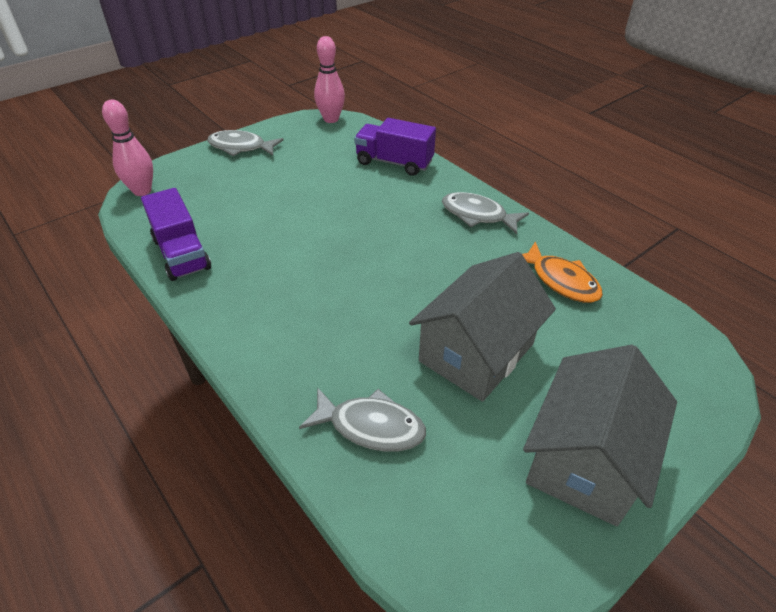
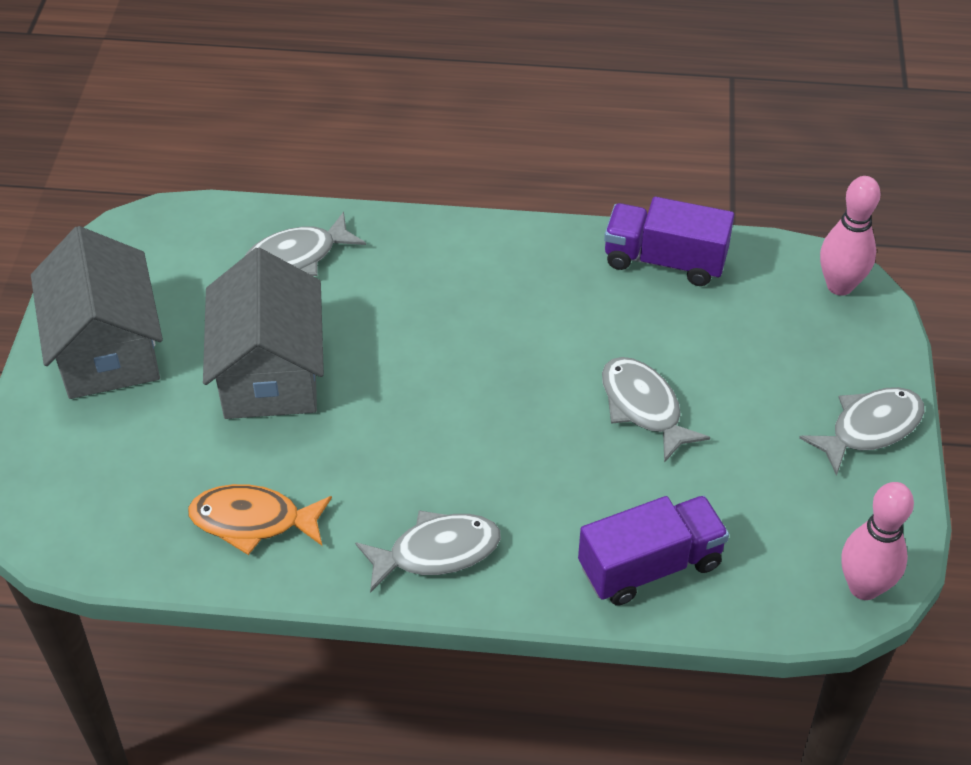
camera: 135 degrees right, 5 degrees up
none -> grey fish [602,357,710,463]

